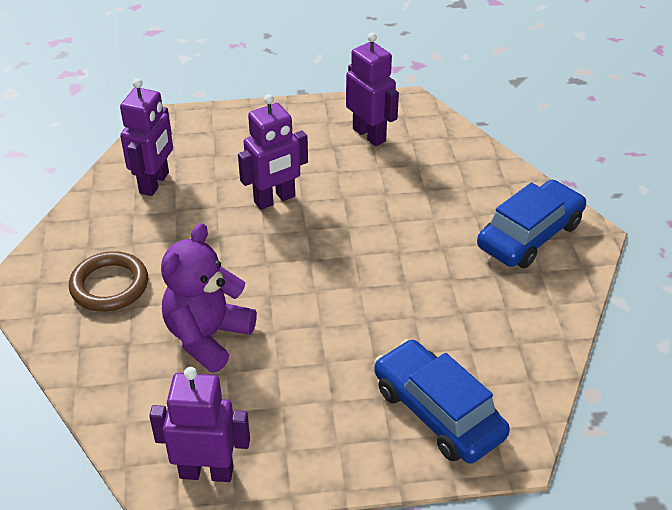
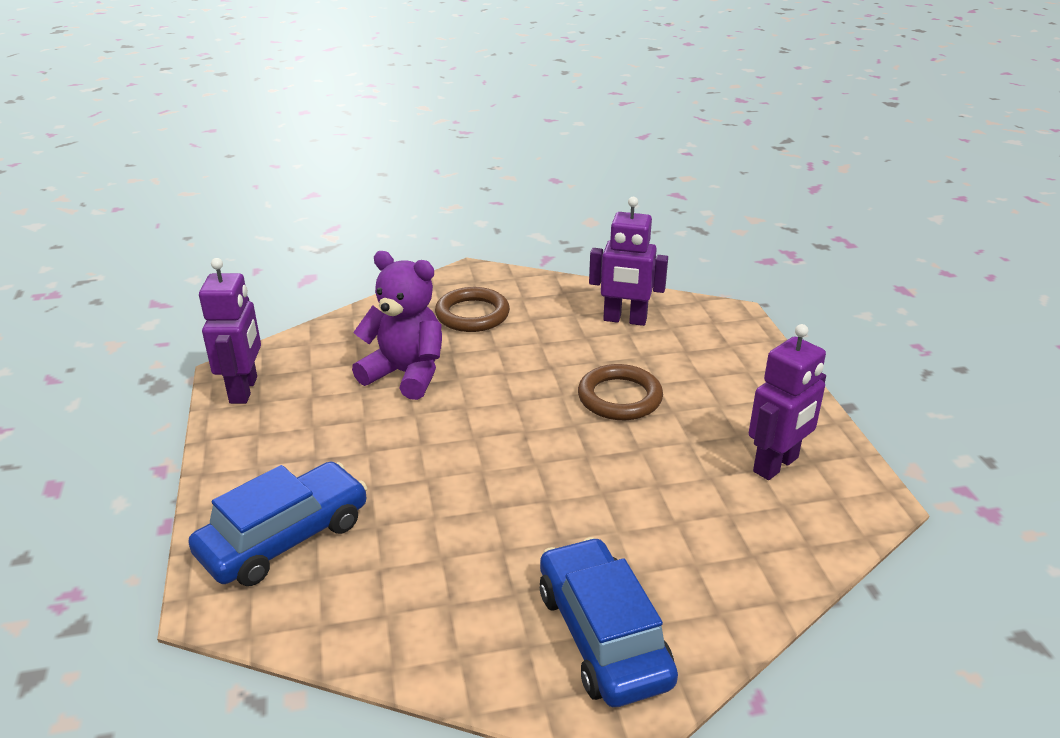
camera: 85 degrees right, 10 degrees down
purple robot [238,94,308,210] -> brown ring [578,364,663,420]
blue car [477,180,586,268] -> blue car turned 150 degrees counterclockwise [540,537,678,707]

